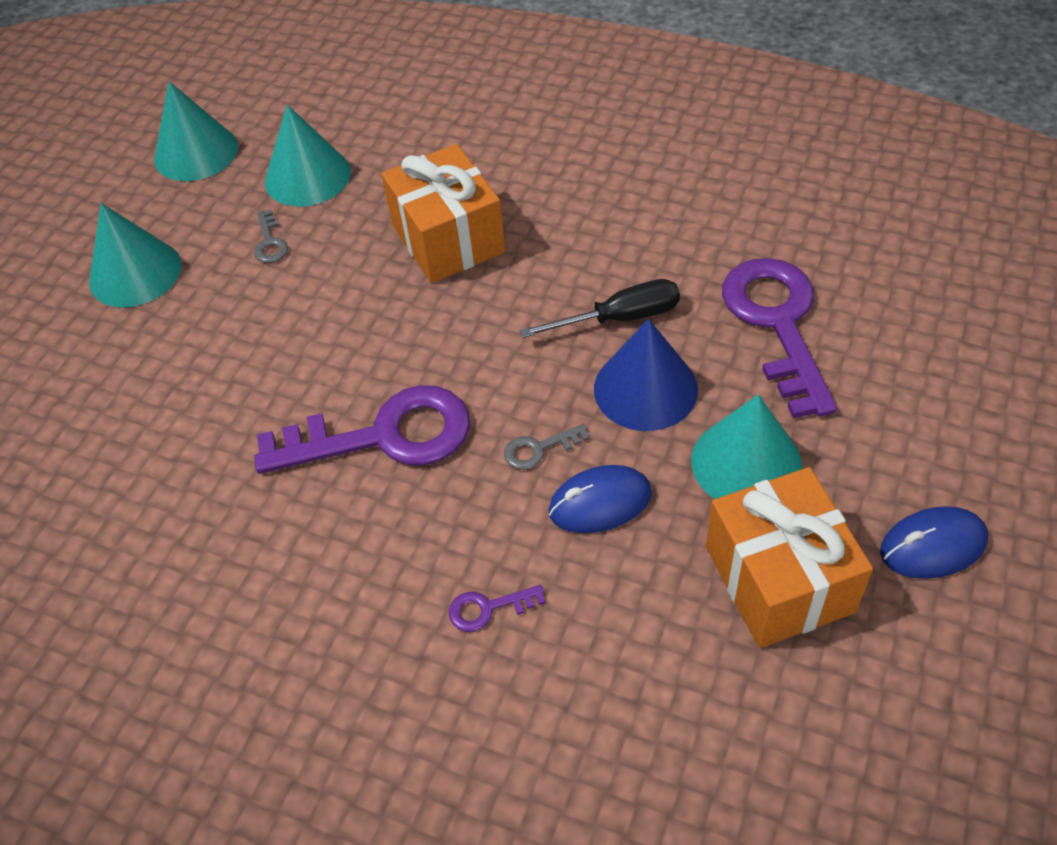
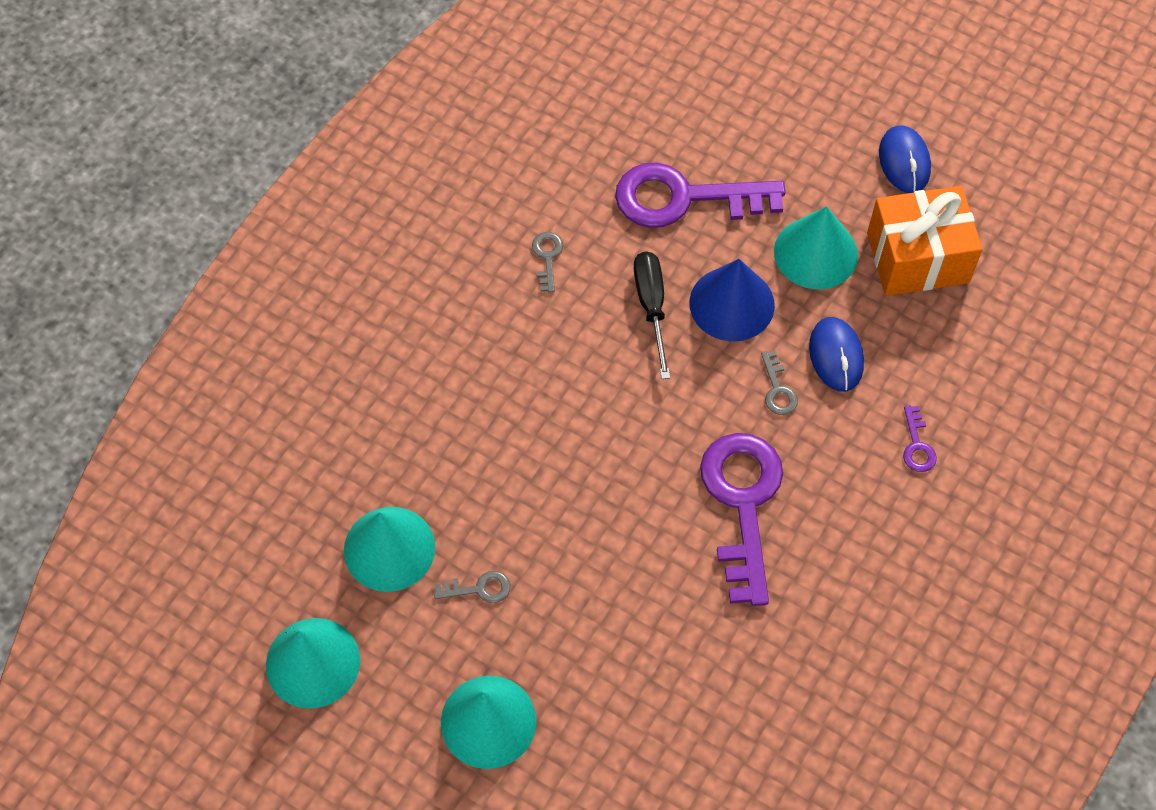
camera: 85 degrees left, 10 degrees up
orange gift [381,144,506,283] -> none
none -> grey key [532,232,563,292]

